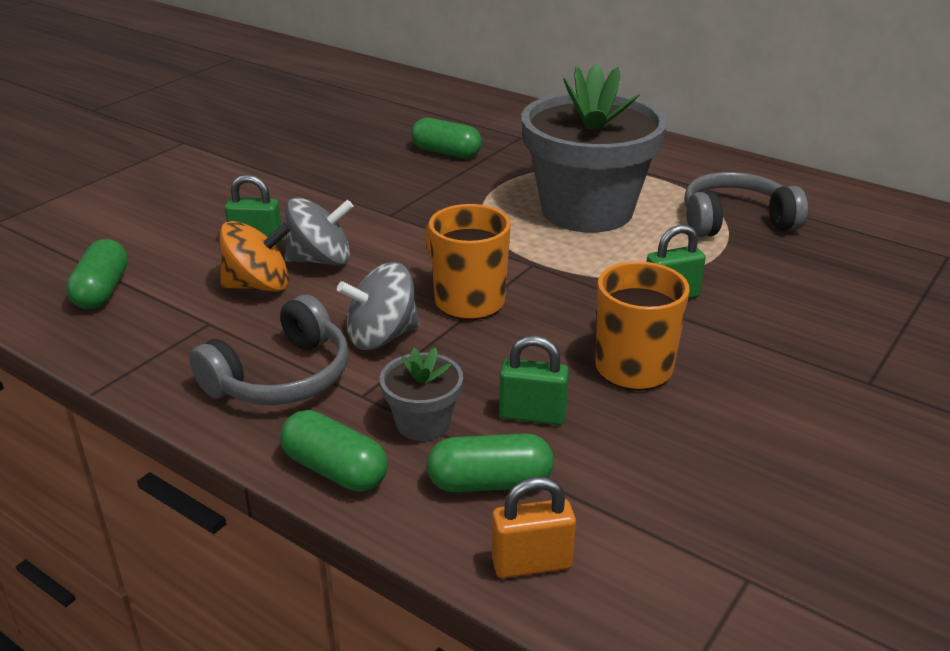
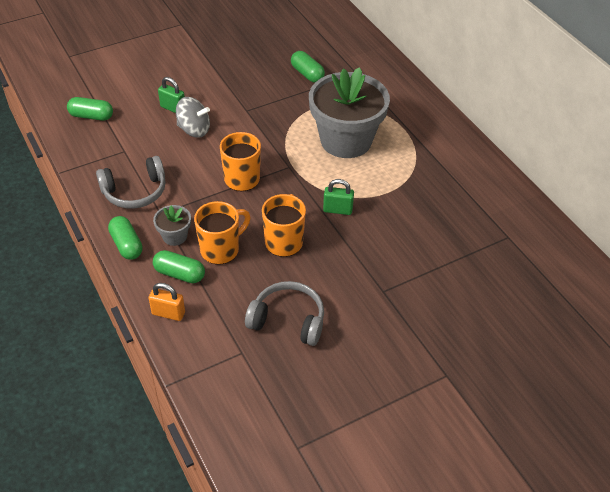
camera: 25 degrees right, 15 degrees up
green capsule [66,239,128,309] -> green capsule turned 75 degrees clockwise [67,97,113,121]
orange spinning top [220,221,291,292] -> none
grey spinning top [337,262,420,350] -> none
green padlock [499,336,569,425] -> orange mug [194,201,250,264]
grey headphones [684,172,808,237] -> grey headphones moved to [245,281,324,346]

